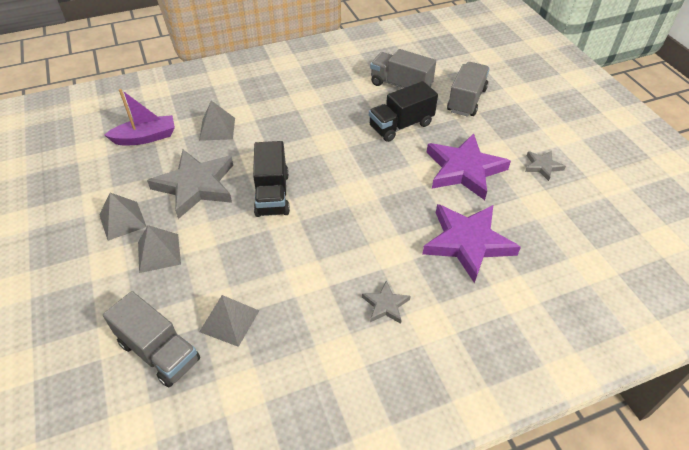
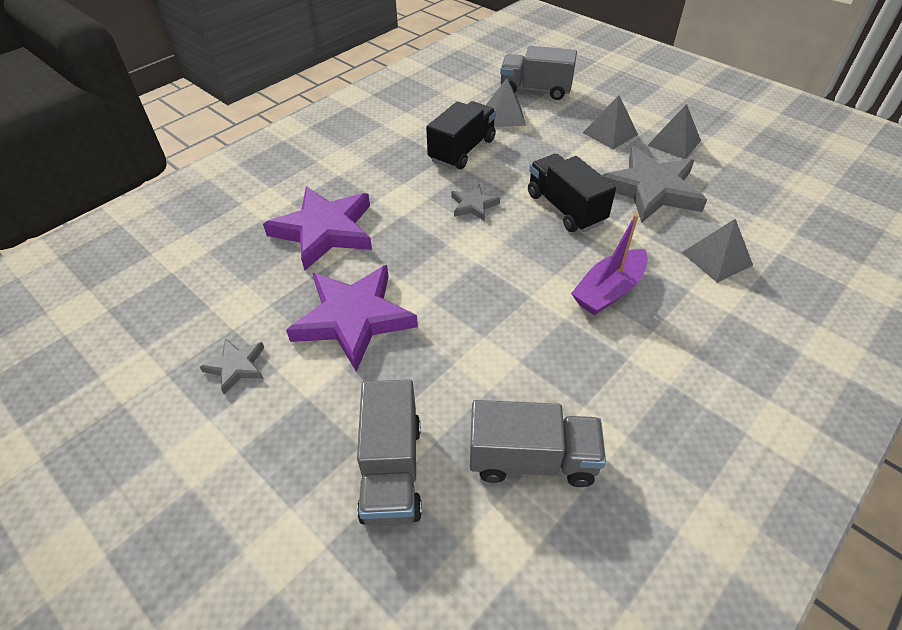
camera: 155 degrees right, 0 degrees up
purple boat [104,89,175,145] -> purple boat moved to [571,214,648,315]
grey star [362,280,410,324] -> grey star moved to [451,184,500,221]
black truck [369,81,438,142] -> black truck moved to [426,101,496,169]

